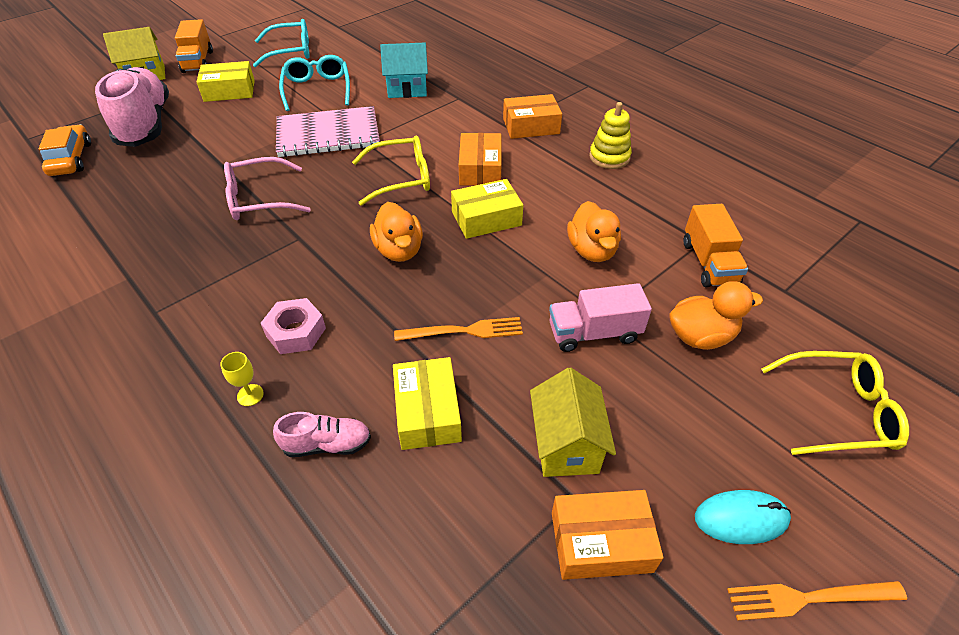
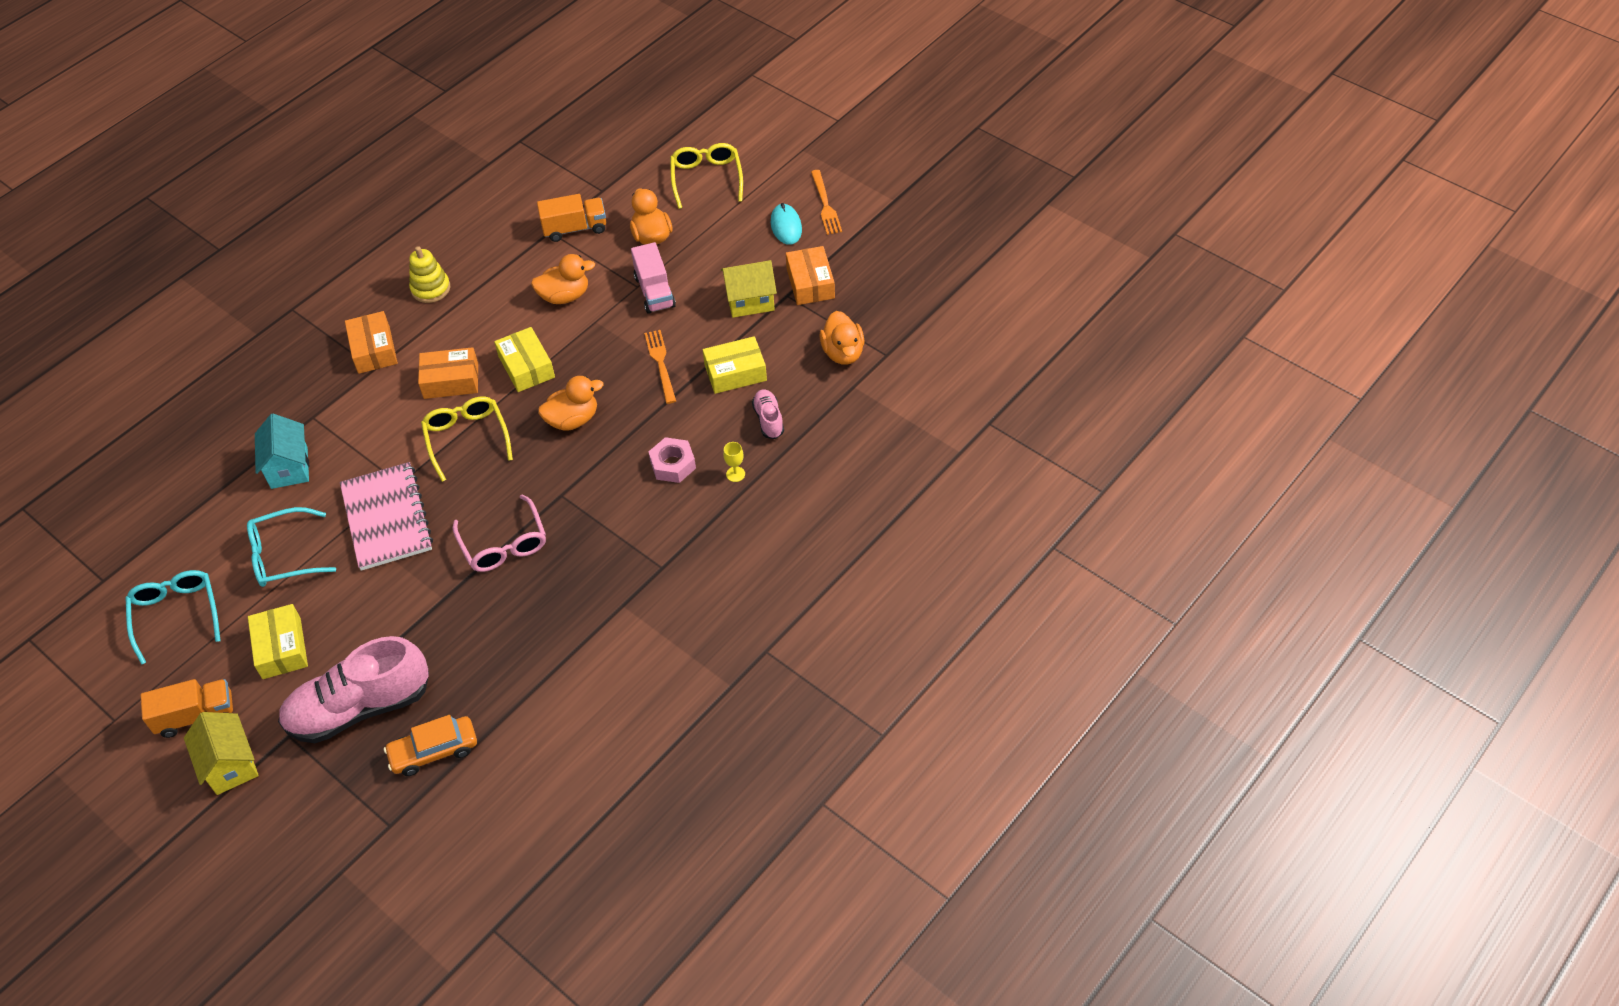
camera: 95 degrees left, 5 degrees up
none -> orange duck [819,311,864,365]

